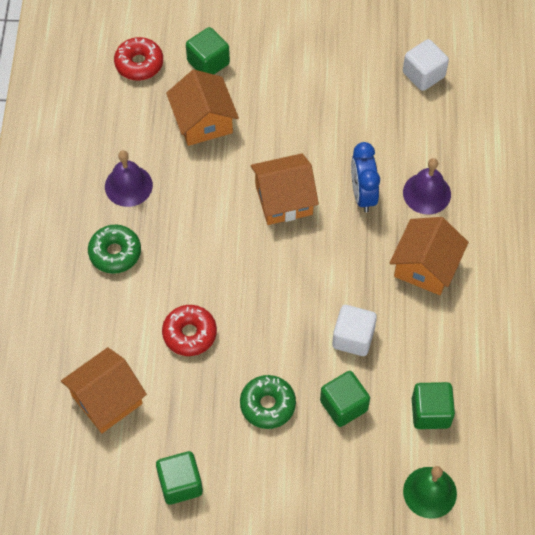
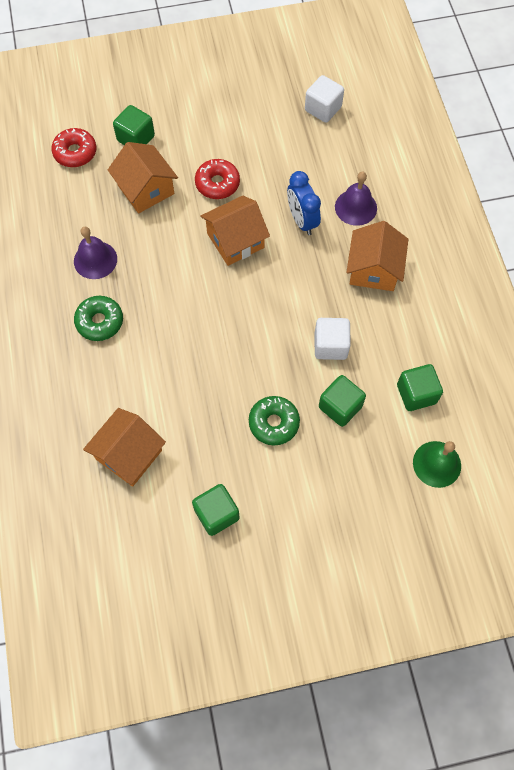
camera: 15 degrees left, 5 degrees up
red donut [162,305,217,356] -> red donut moved to [195,159,240,199]

